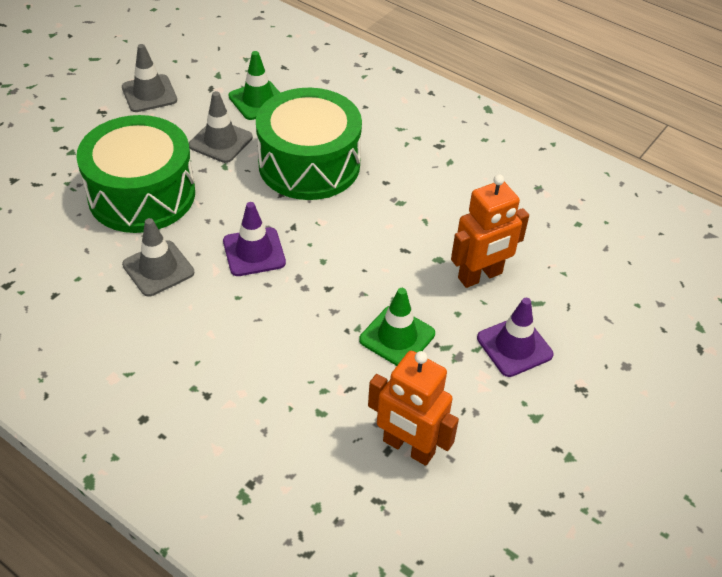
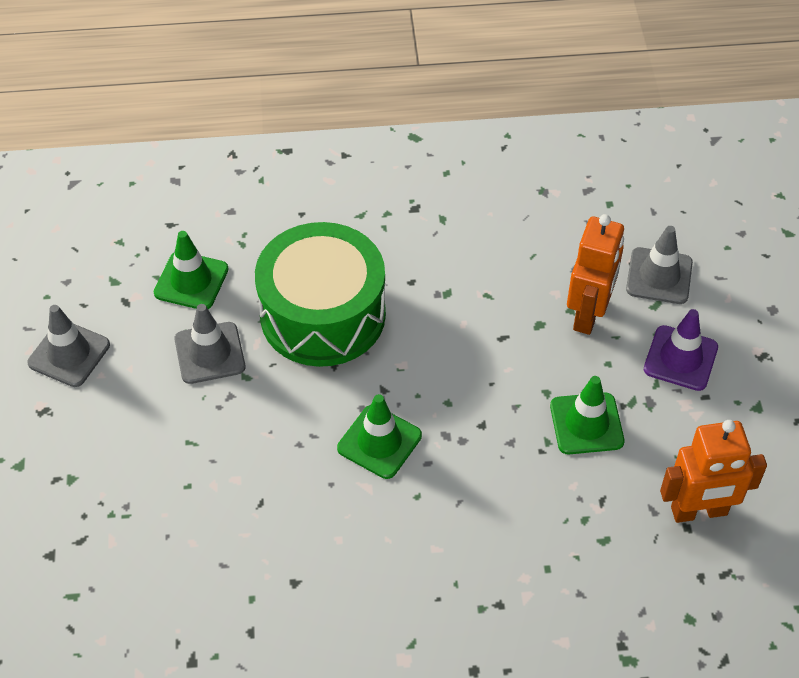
camera: 40 degrees left, 5 degrees up
green drum [76,115,195,233] -> none
grey traffic cone [122,218,194,297] -> grey traffic cone moved to [626,226,693,304]
purple traffic cone [223,202,286,276] -> green traffic cone [337,394,422,479]

